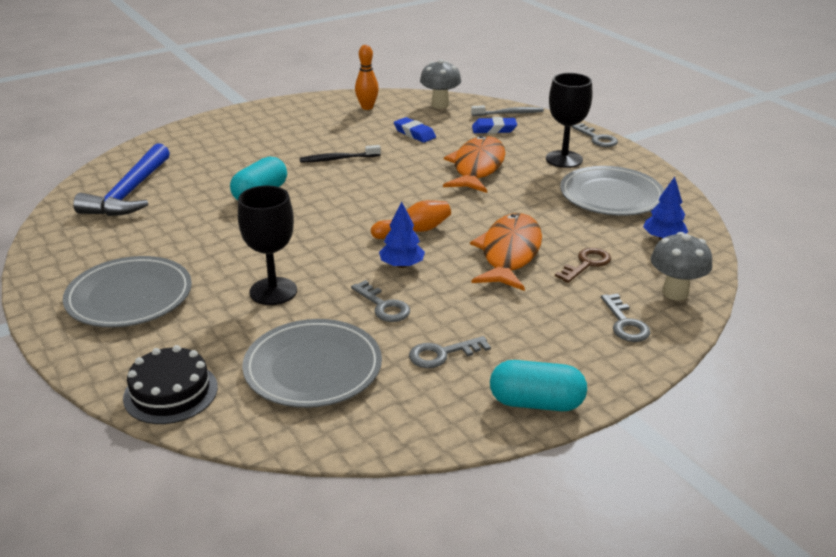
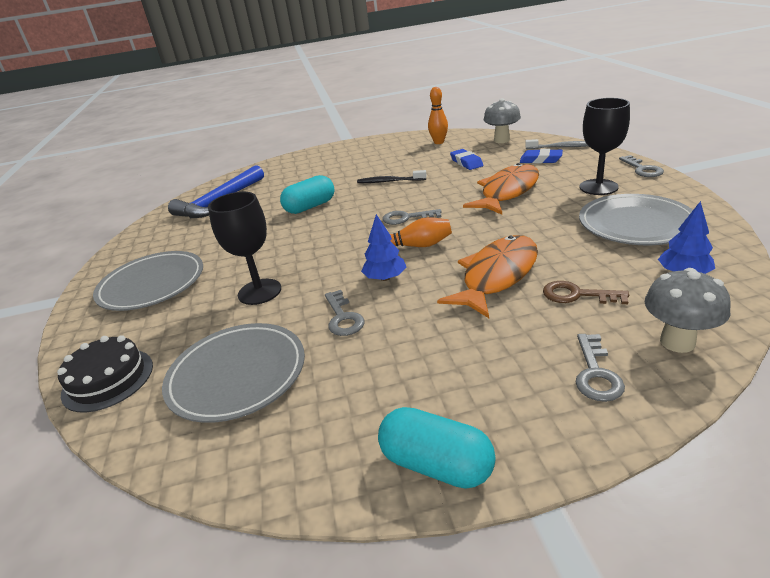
camera: 25 degrees right, 0 degrees up
grey key [409,336,491,368] -> grey key moved to [382,209,442,225]
brown key [555,248,611,283] -> brown key turned 135 degrees counterclockwise [543,281,629,304]

